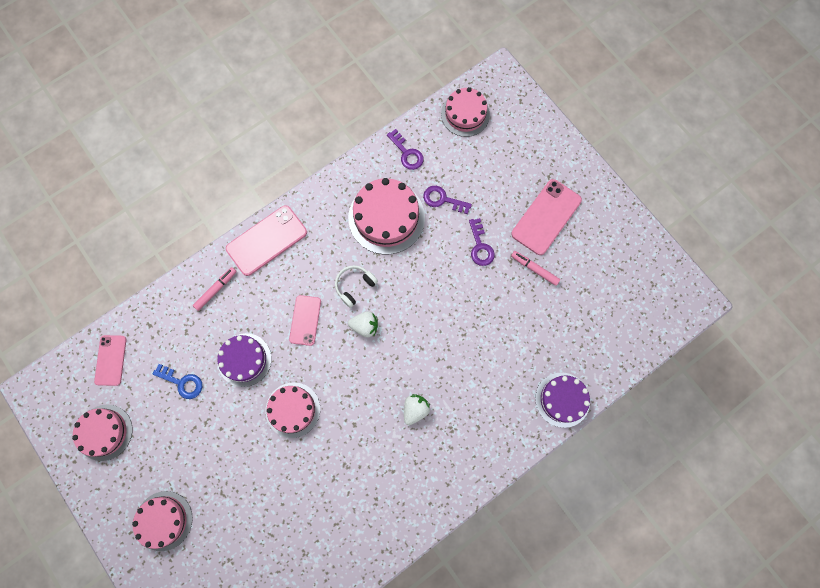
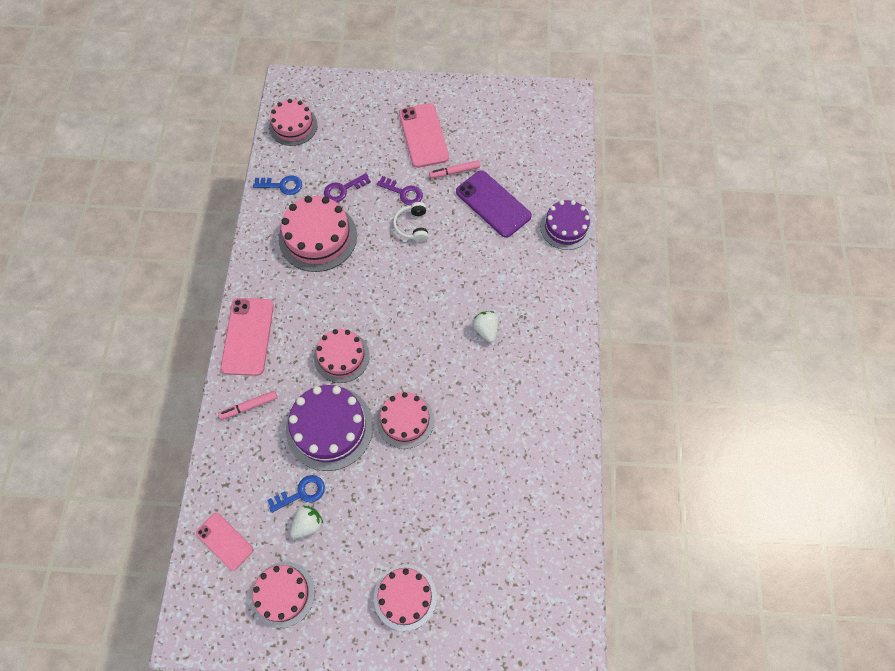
camera: 50 degrees left, 10 degrees down
pink marker [193,267,237,311] -> pink marker turned 105 degrees counterclockwise [218,391,278,420]
purple cake [217,333,272,387] -> purple cake [286,385,373,471], size x1.51
pink phone [289,295,321,346] -> pink cake [314,329,370,383]
white headphones [335,265,378,308] -> white headphones moved to [393,202,429,242]
white strawberry [348,311,378,337] -> white strawberry moved to [290,506,323,538]
purple key [387,129,424,170] -> blue key [253,176,302,195]
none -> purple phone [456,170,532,238]

